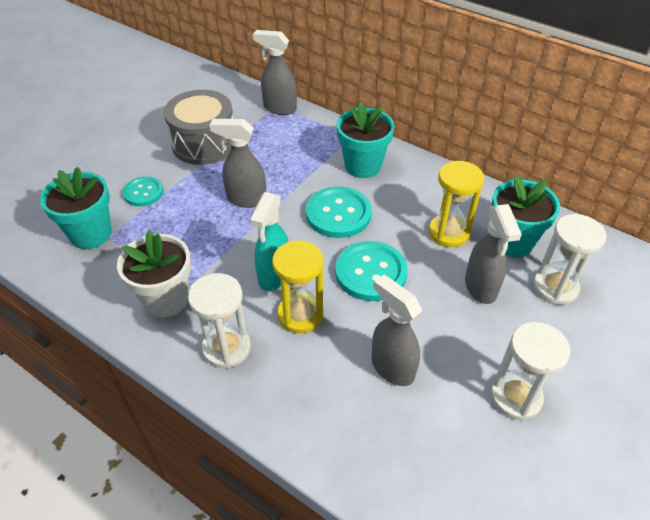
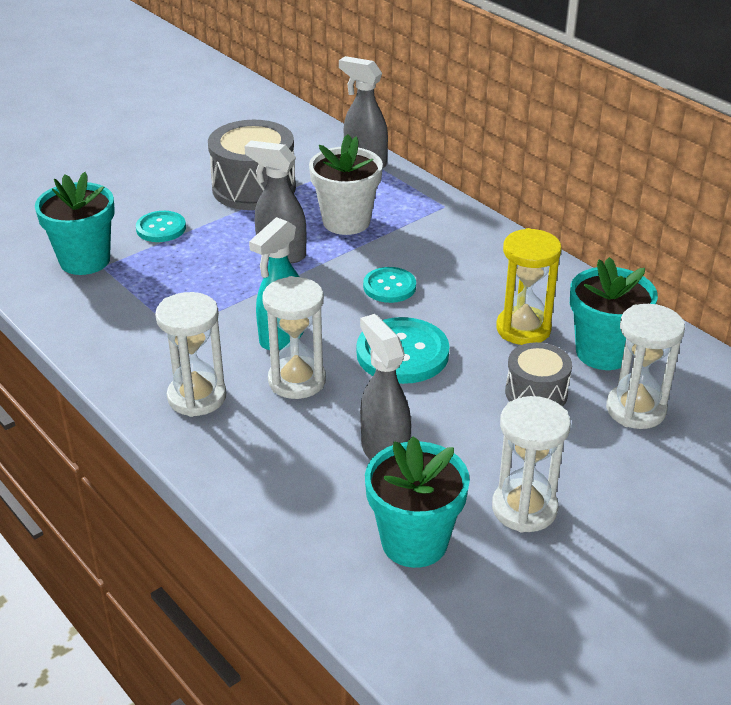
camera: 15 degrees right, 10 degrees down
white flower pot [117,230,191,318] -> white flower pot moved to [309,134,383,235]
yellow hourglass [272,241,323,333] -> white hourglass [262,276,326,399]
turquoise button [306,186,372,238] -> turquoise button [363,267,416,303], size x0.62
turquoise flower pot [336,101,395,178] -> turquoise flower pot moved to [365,436,470,568]
grey spray bottle [465,204,522,304] -> grey drum [505,342,572,407]

